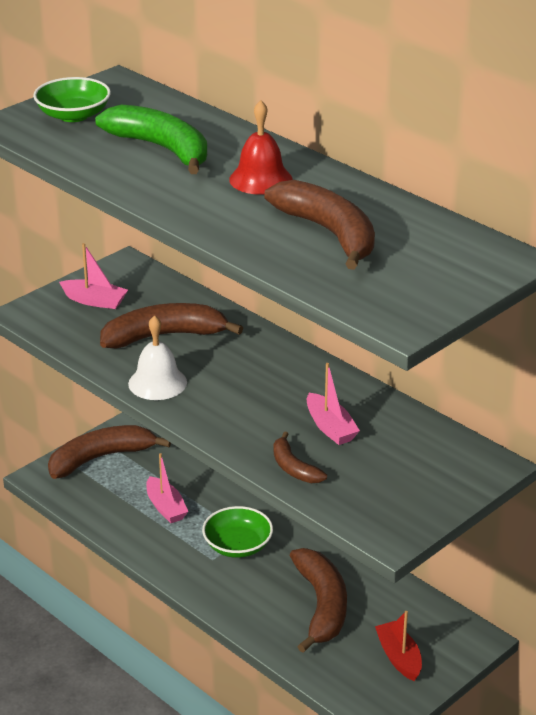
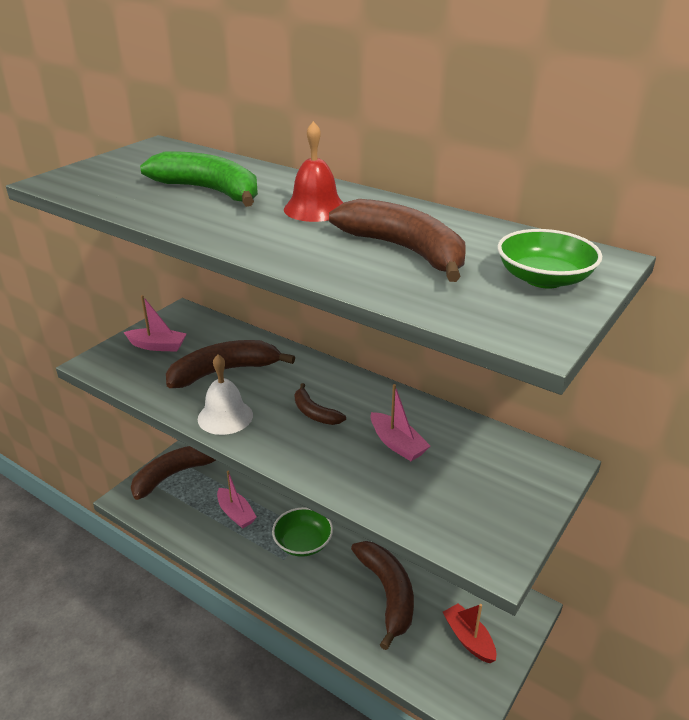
camera: 10 degrees left, 0 degrees up
green bowl [33,77,111,122] -> green bowl moved to [498,229,602,289]
brown banana [273,431,327,483] -> brown banana moved to [295,383,346,425]

